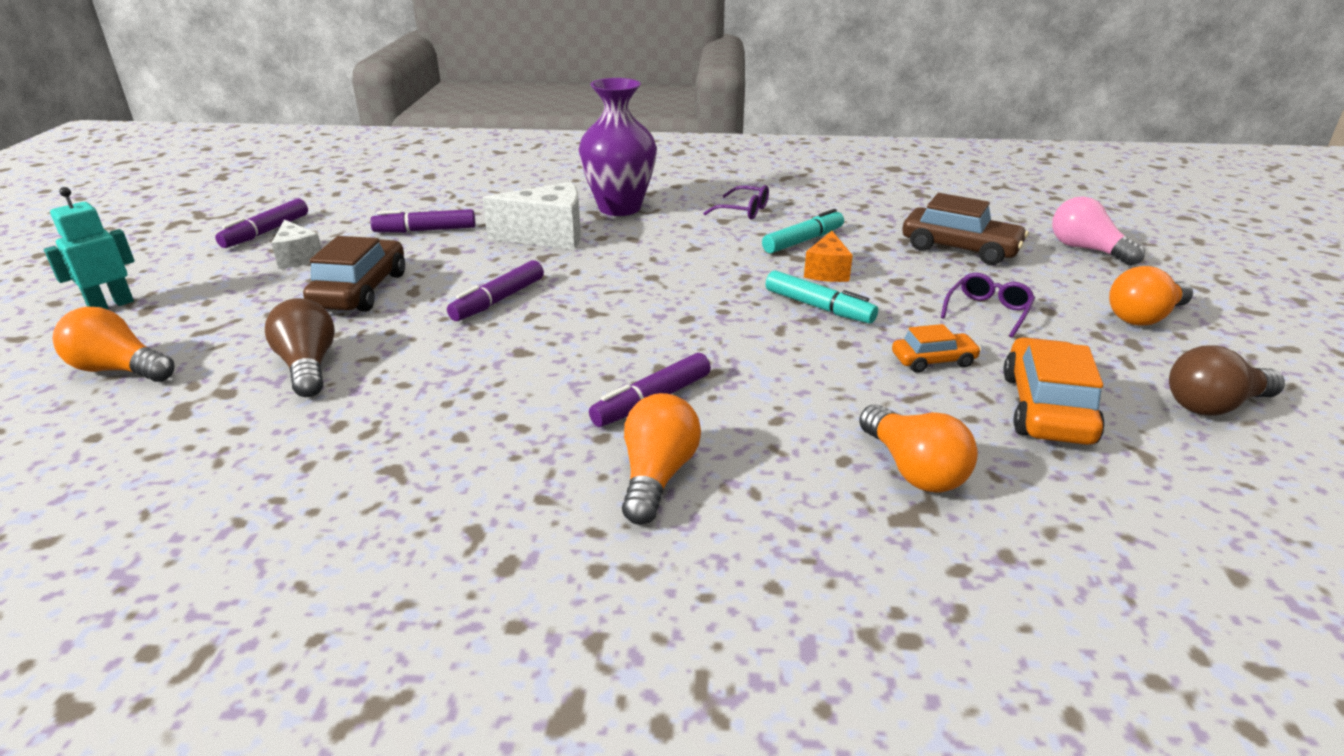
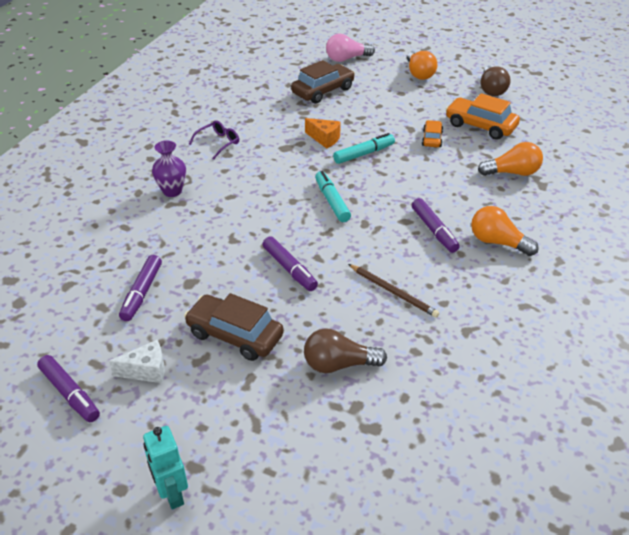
camera: 70 degrees left, 10 degrees up
orange light bulb [53,307,174,382] -> none
white cheese [482,182,581,250] -> none
purple vase [578,78,657,216] -> purple vase [152,141,186,197], size x0.58
turquoise marker [762,209,844,254] -> turquoise marker moved to [315,171,351,222]
purple glasses [941,273,1035,337] -> none
none -> brown pencil [348,264,440,318]

